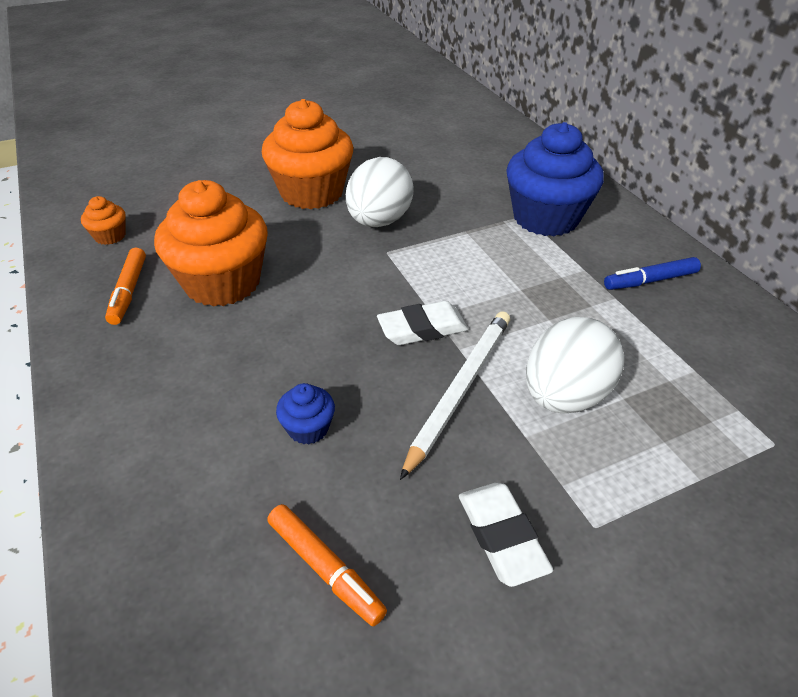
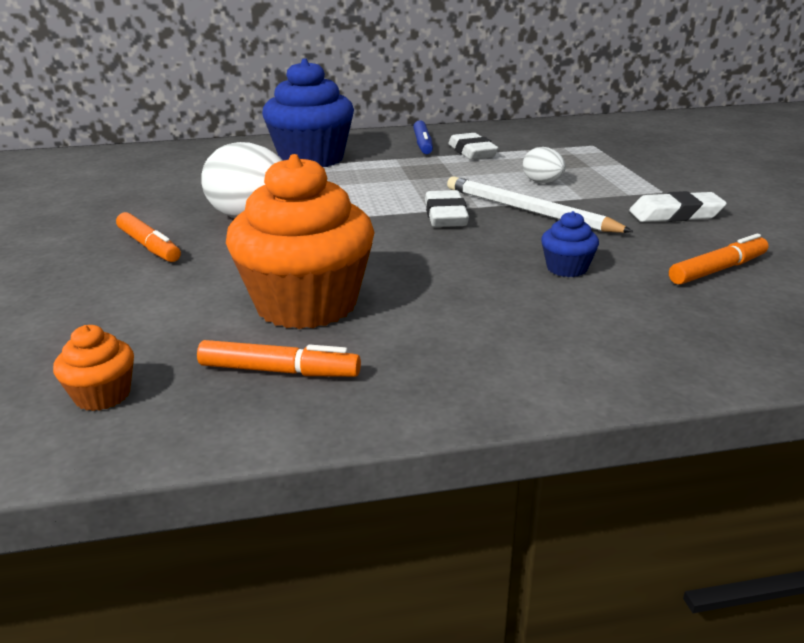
camera: 75 degrees left, 15 degrees down
orange cupcake [262,99,353,209] -> orange marker [116,212,181,262]
white egg [526,317,624,413] -> white egg [523,147,566,183], size x0.52
none -> white eraser [448,133,498,160]

